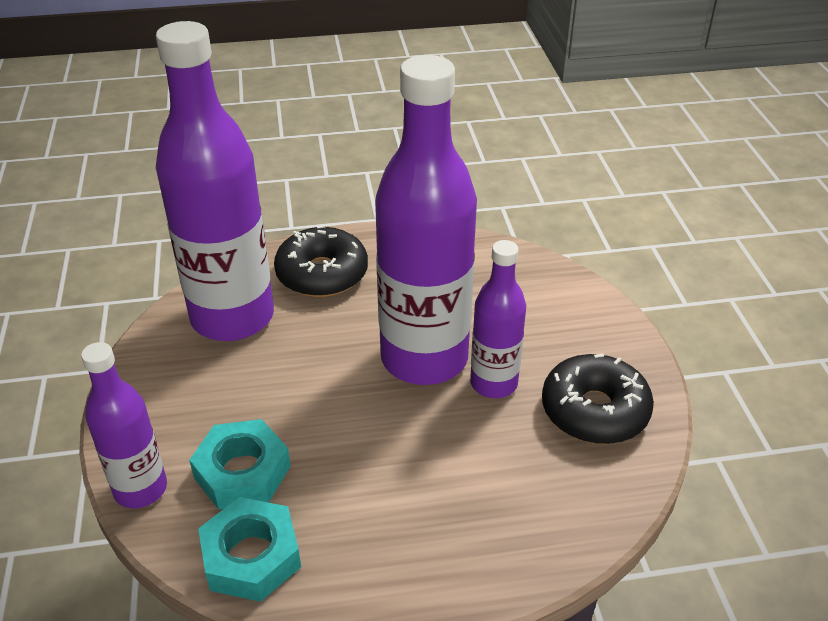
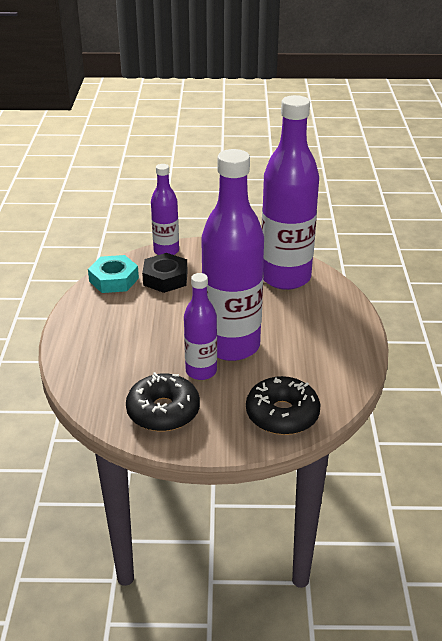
camera: 100 degrees right, 5 degrees down
turquoise nut [189,419,290,509] -> black nut [142,253,188,293]
black donut [274,225,368,297] -> black donut moved to [246,376,320,435]

